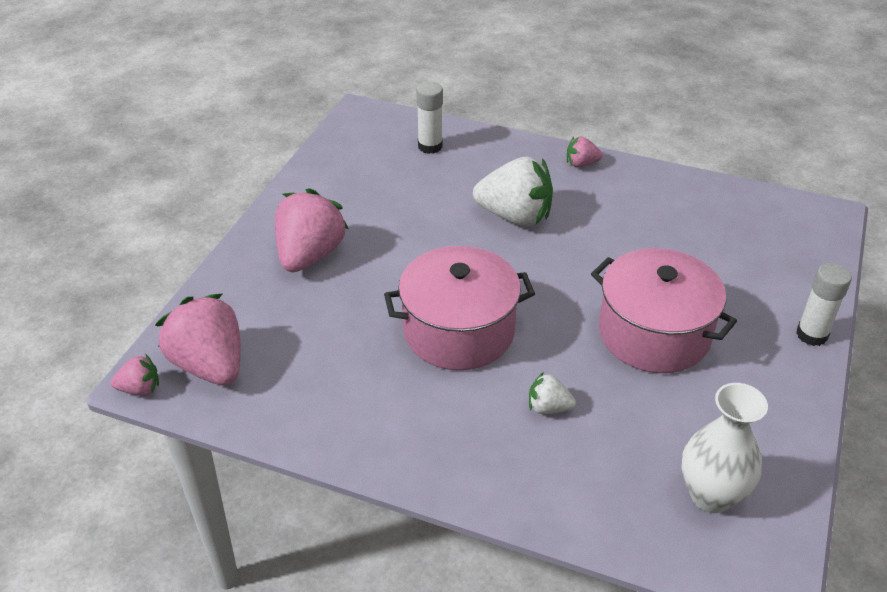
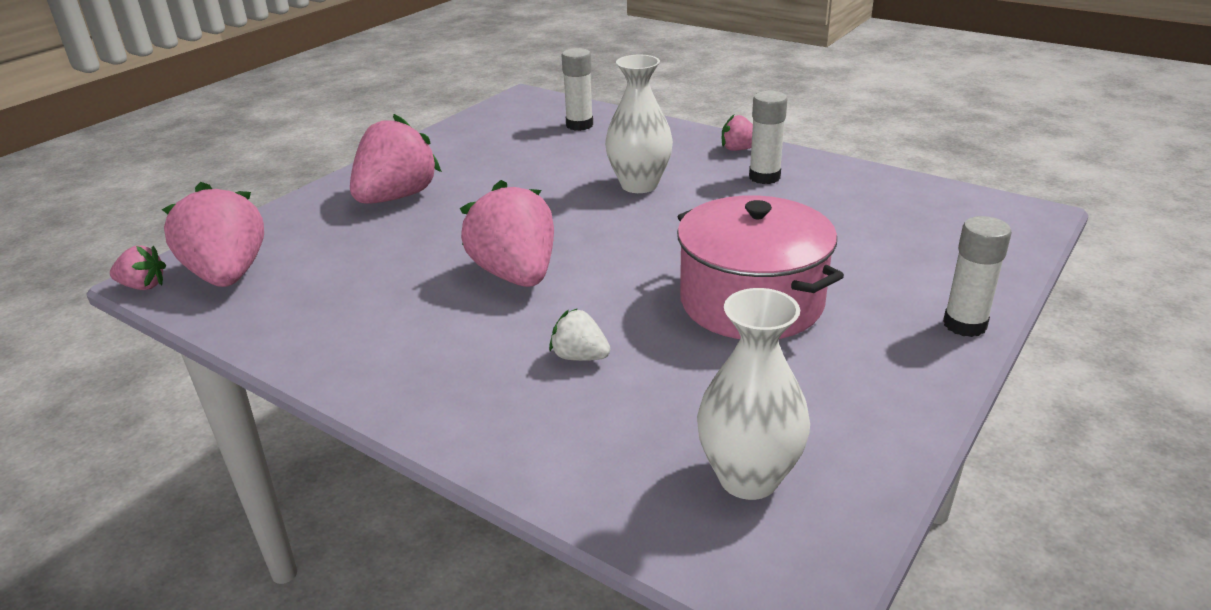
camera: 15 degrees right, 10 degrees down
pink pot [384,246,535,370] -> pink strawberry [460,180,554,287]
white strawberry [473,157,553,226] -> white vase [605,55,673,193]
none -> white glue stick [749,91,787,184]

